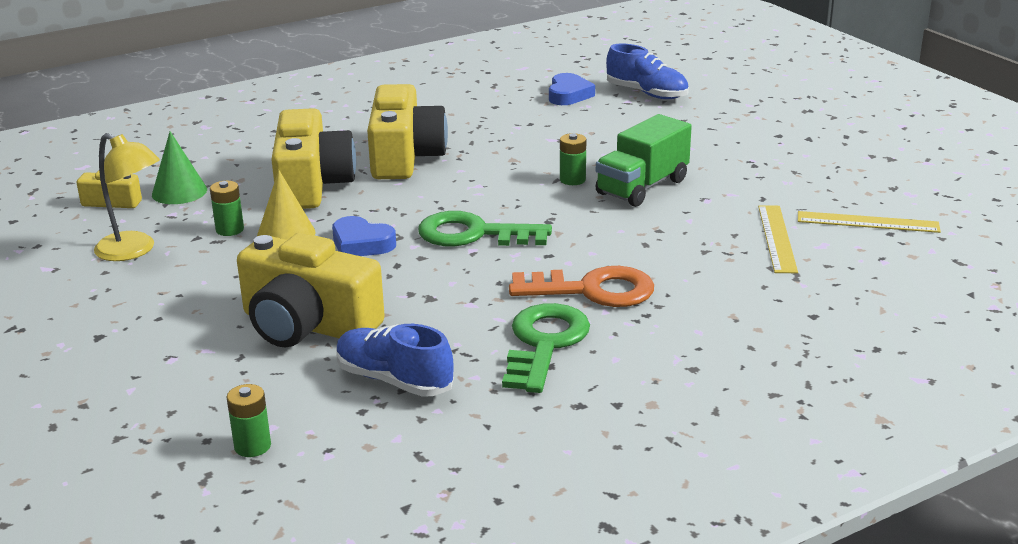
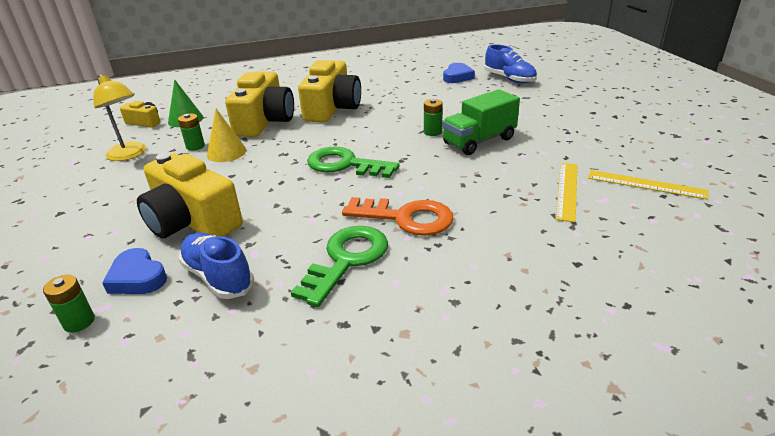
camera: 15 degrees right, 5 degrees up
blue heart [332,216,396,256] -> blue heart moved to [102,248,167,294]

